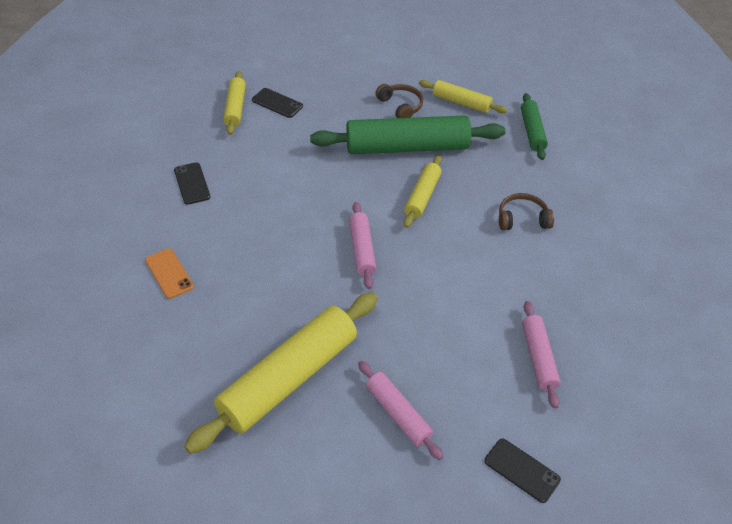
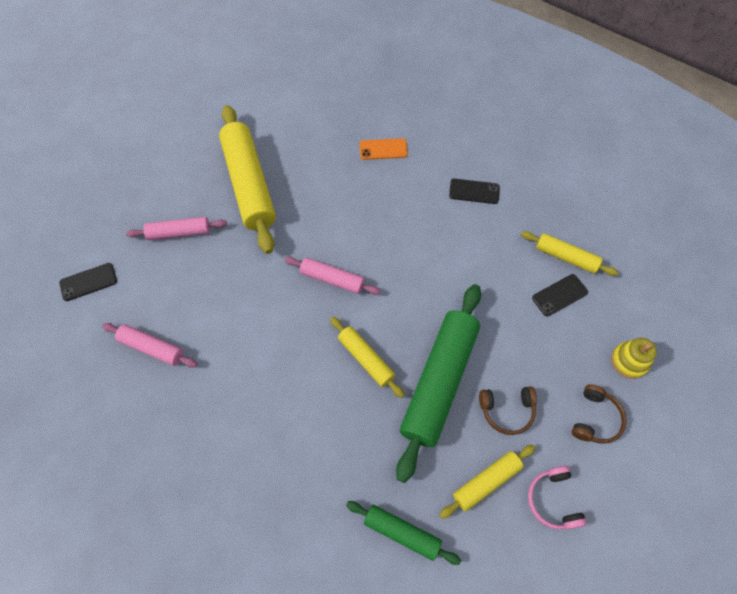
camera: 120 degrees right, 15 degrees up
brown headphones [499,193,554,230] -> brown headphones moved to [572,384,627,444]
none -> pink headphones [528,466,587,529]
none -> yellow stacking toy [611,338,657,379]

